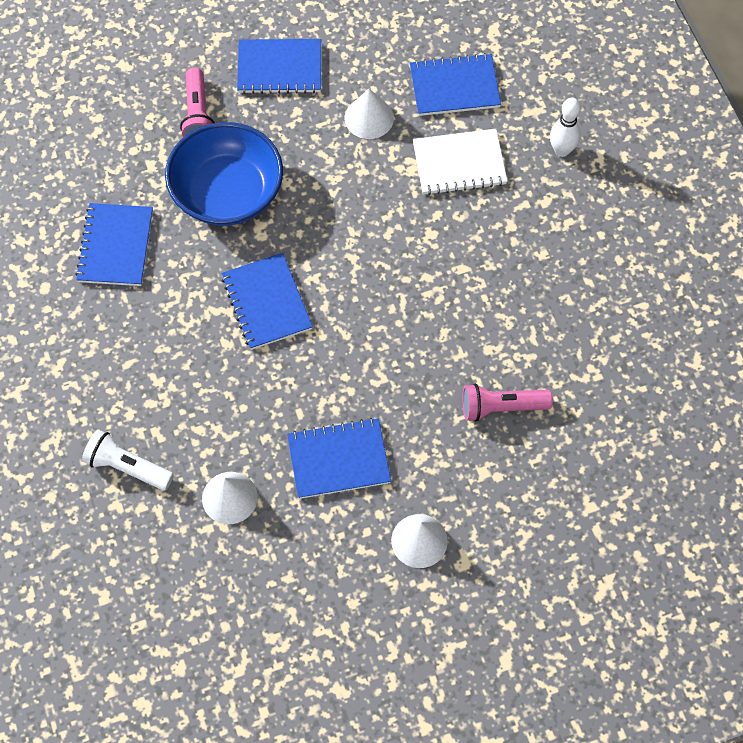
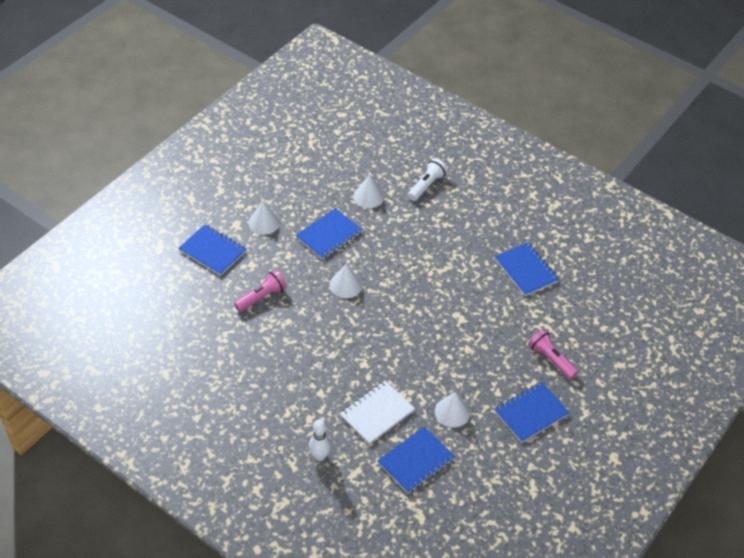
camera: 145 degrees right, 15 degrees down
white flashlight [82,429,174,490] -> white flashlight turned 45 degrees counterclockwise [408,158,448,201]
blue bowl [165,122,283,226] -> none
blue notebook [221,253,313,350] -> blue notebook moved to [178,224,247,276]
none -> white cone [330,264,363,298]

